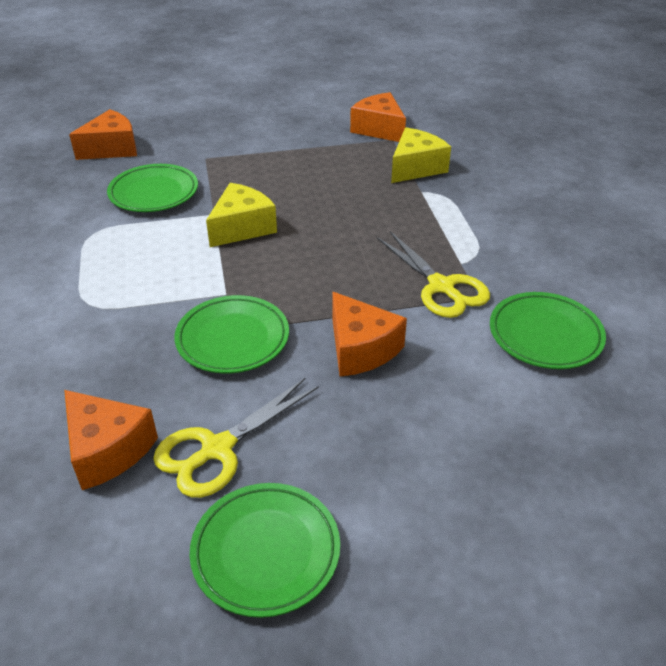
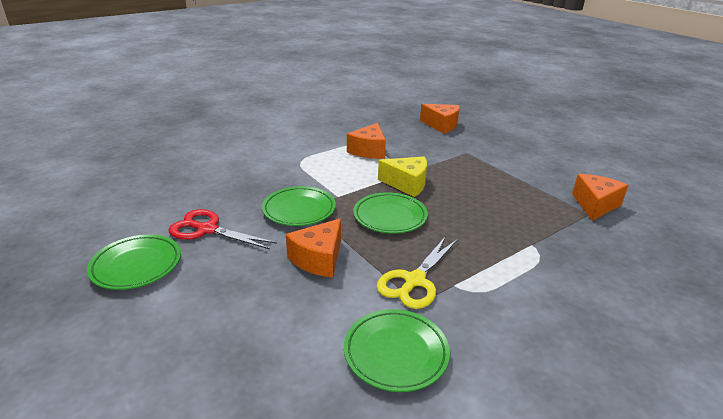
camera: 65 degrees right, 10 degrees down
orange cheese [64,390,158,490] -> orange cheese moved to [347,123,386,159]
green plate [107,164,198,212] -> green plate moved to [353,192,428,234]
yellow scissors [153,378,319,498] -> red scissors [169,209,277,249]
yellow cheese [391,128,451,183] -> none

